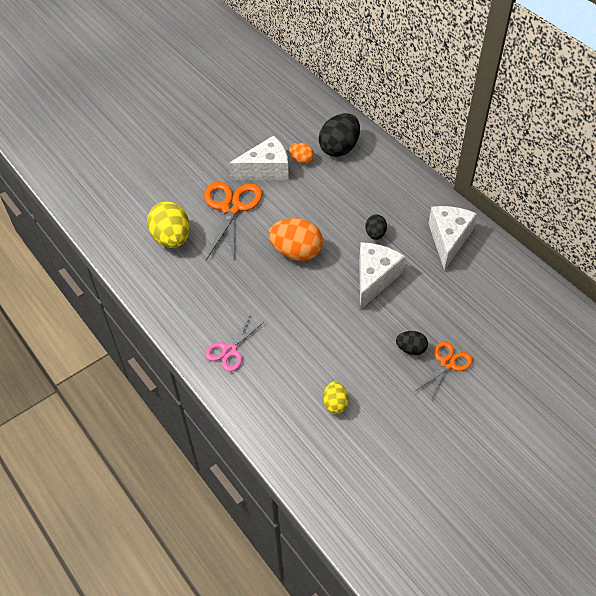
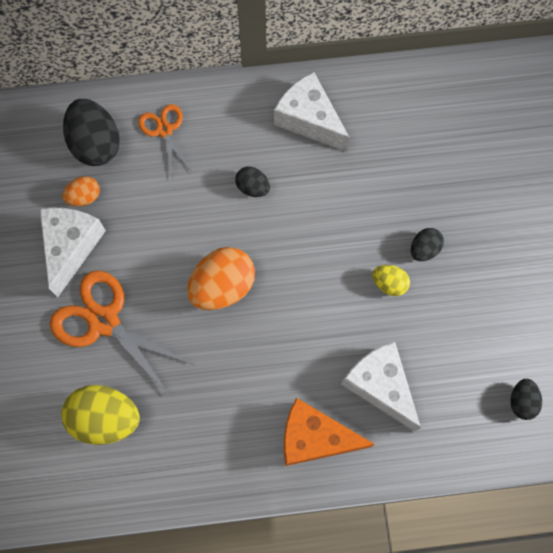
camera: 60 degrees left, 20 degrees up
pink scissors [205,314,265,372] -> orange cheese [284,398,375,466]
yellow egg [323,381,349,414] -> yellow egg moved to [372,265,410,296]
white cheese [359,242,405,310] -> white cheese moved to [341,342,421,431]
orange scissors [414,341,473,402] -> orange scissors moved to [138,104,193,178]
none -> black egg [511,379,542,420]

